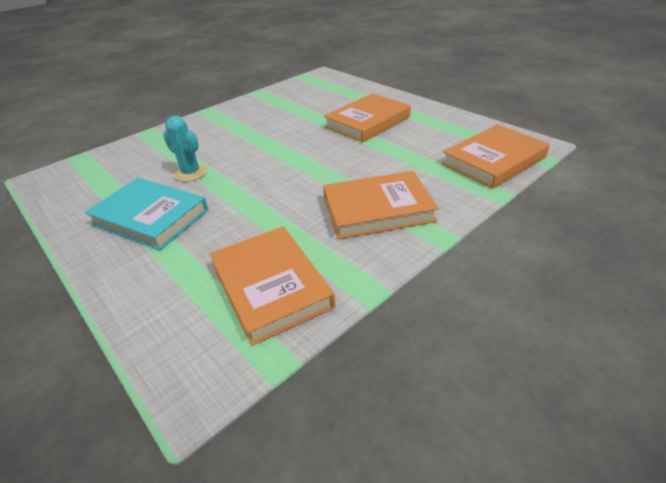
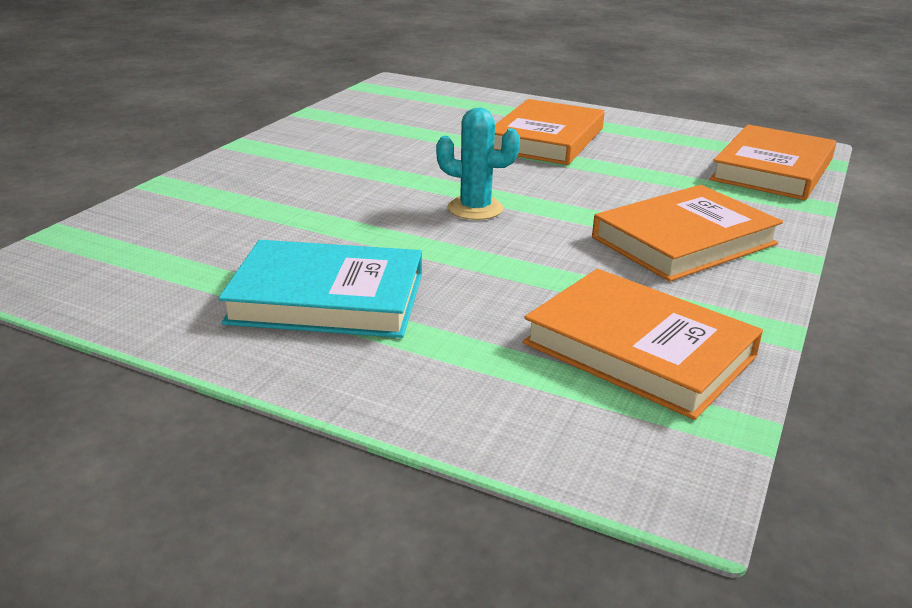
camera: 25 degrees left, 10 degrees down
turquoise cactus [163,115,207,182] -> turquoise cactus moved to [436,108,520,220]

